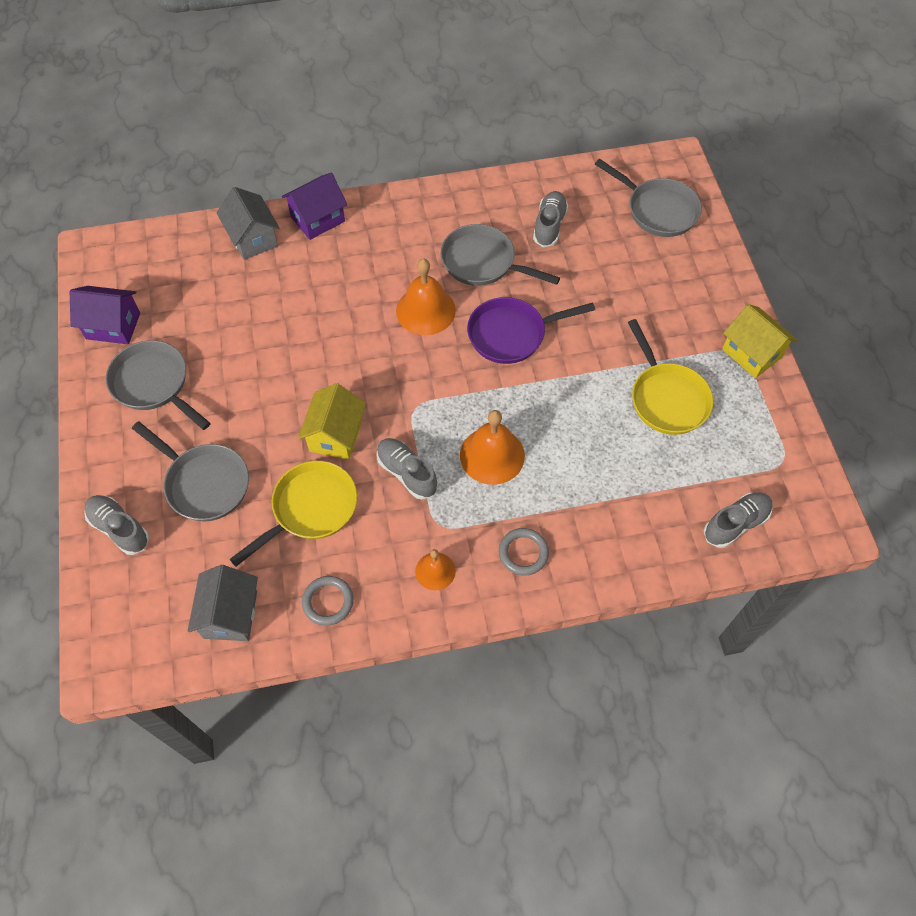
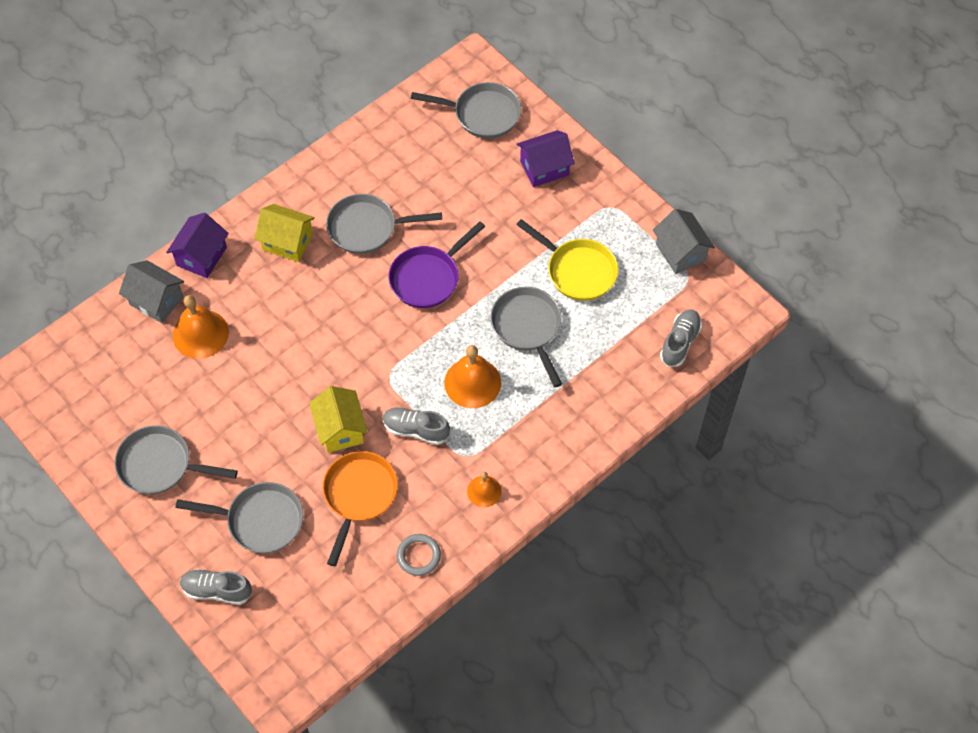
camera: 30 degrees left, 0 degrees up
purple house [70,286,140,344] -> purple house moved to [517,130,575,187]
grey house [188,565,258,641] -> grey house moved to [653,209,715,274]
yellow pan [230,461,357,566] -> orange pan [323,451,398,566]
orange bell [396,259,456,335] -> orange bell moved to [173,295,229,359]
grey ring [499,528,549,576] -> none
grey shoe [533,191,568,247] -> none
yellow house [722,304,797,378] -> yellow house moved to [254,204,315,262]
none -> grey pan [490,287,562,387]

